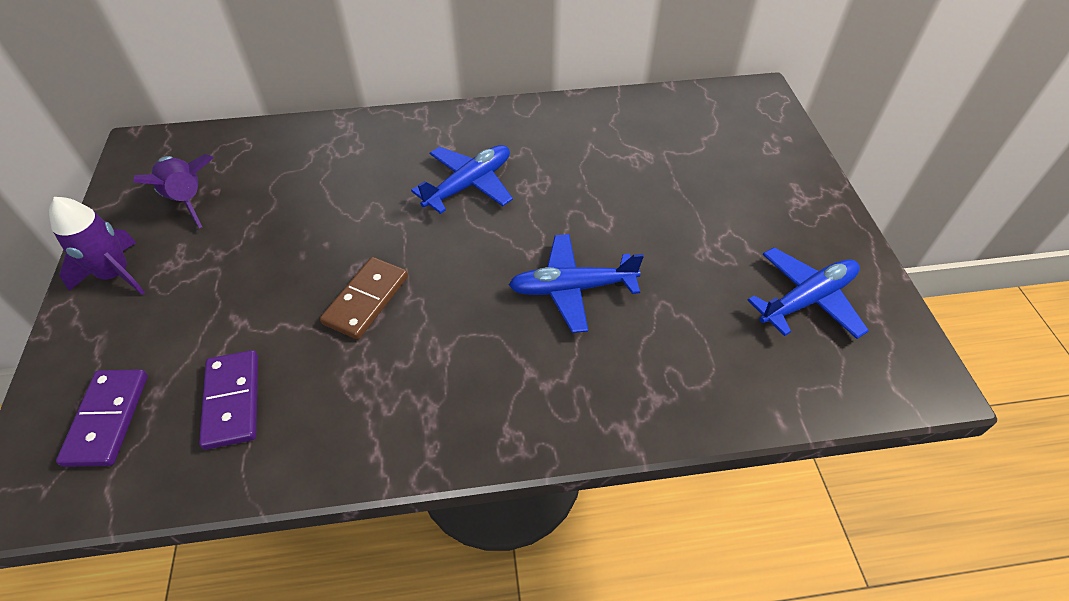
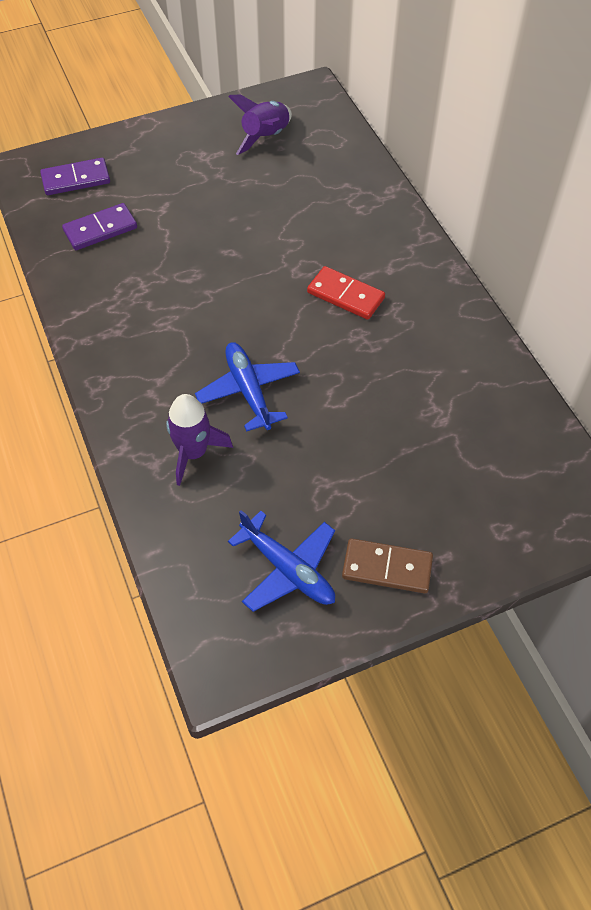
camera: 75 degrees right, 5 degrees up
purple rocket [49,197,145,295] -> purple rocket moved to [166,394,233,486]
brown domino [320,257,408,340] -> brown domino moved to [342,539,433,593]
blue plane [411,145,513,214] -> red domino [307,266,385,320]

